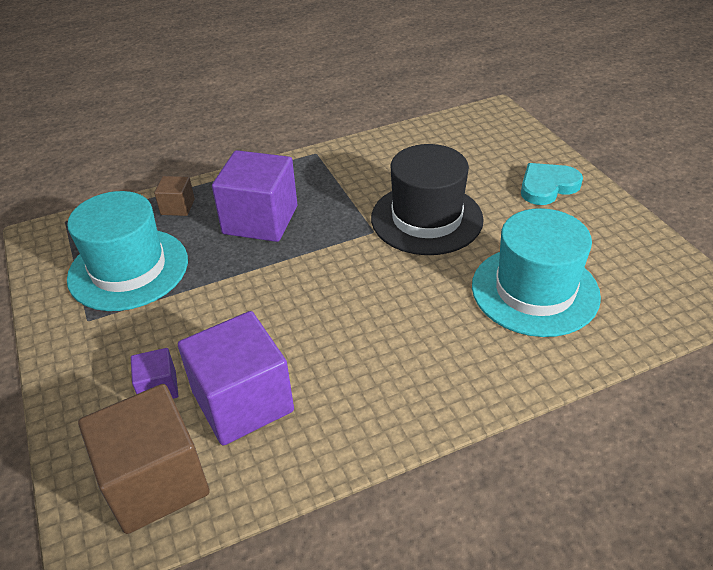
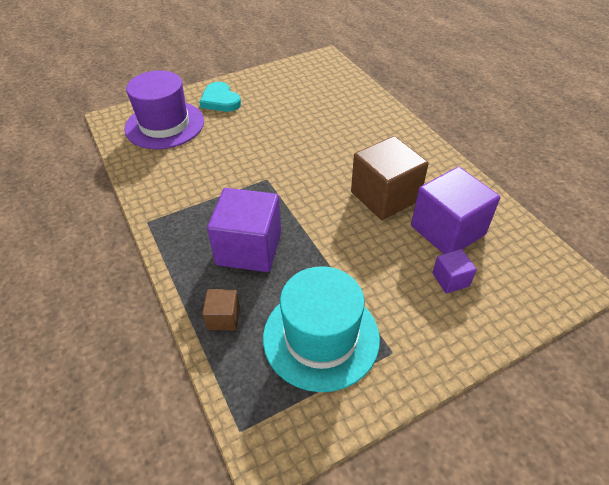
camera: 95 degrees left, 5 degrees up
brown cube [78,384,210,534] -> brown cube moved to [351,136,428,220]
black hat [371,144,484,255] -> none
turquoise hat [472,208,601,337] -> none
none -> purple hat [125,70,204,149]

